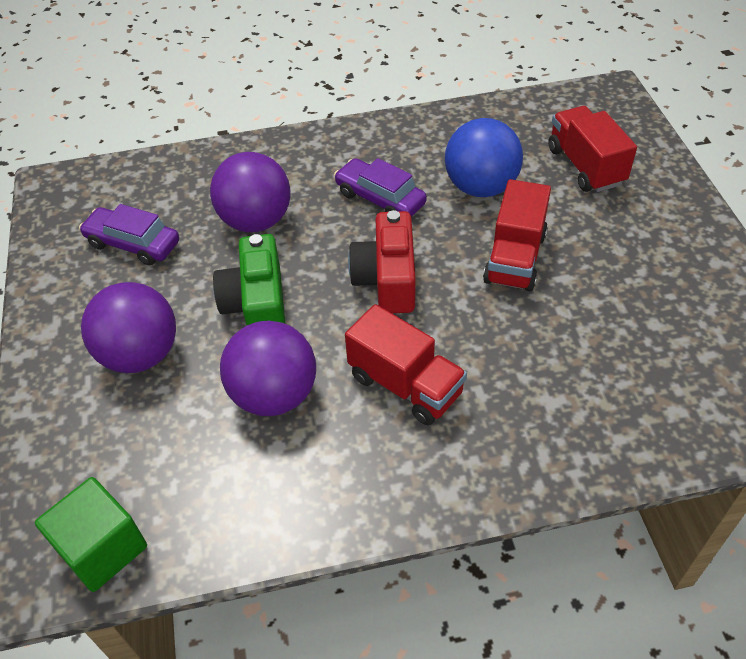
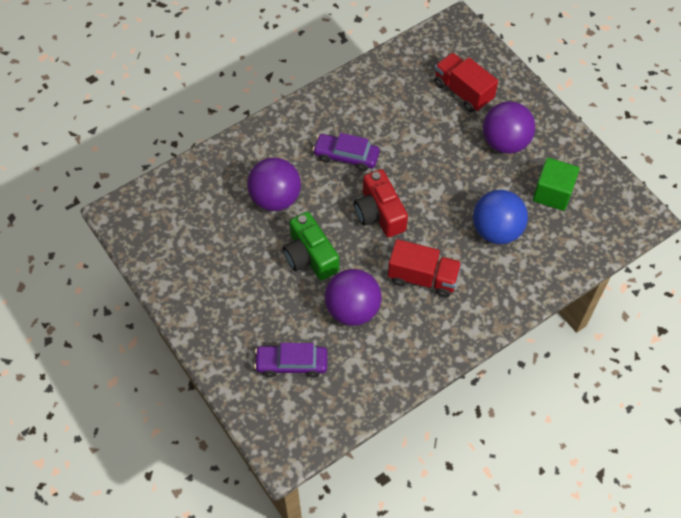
camera: 25 degrees left, 10 degrees up
green cube [35,477,147,592] -> green cube moved to [533,158,579,211]
purple car [79,204,179,265] -> purple car moved to [254,343,327,378]
purple ball [81,282,176,373] -> purple ball moved to [483,101,535,154]
blue ball [445,118,523,197] -> blue ball moved to [473,190,528,244]
red truck [483,179,551,291] -> none

